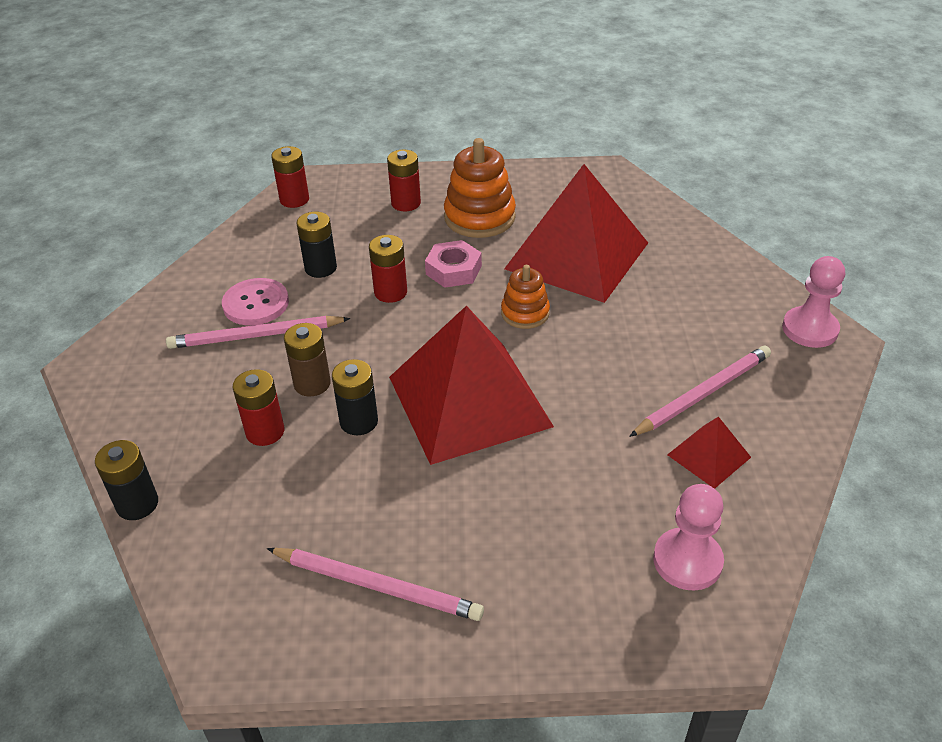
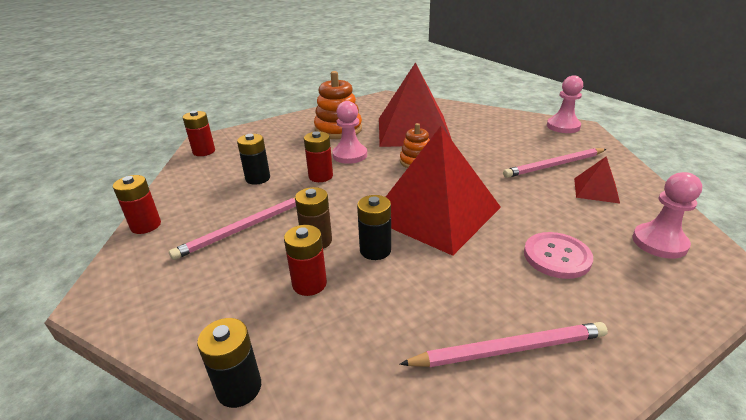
camera: 30 degrees left, 10 degrees down
pink button [222,278,289,325] -> pink button moved to [524,232,593,279]
red battery [387,149,421,211] -> red battery moved to [113,175,161,234]
pink nut [425,240,482,288] -> pink pawn [332,101,367,164]
pink pencil [629,346,771,437] -> pink pencil turned 135 degrees counterclockwise [503,148,606,178]

